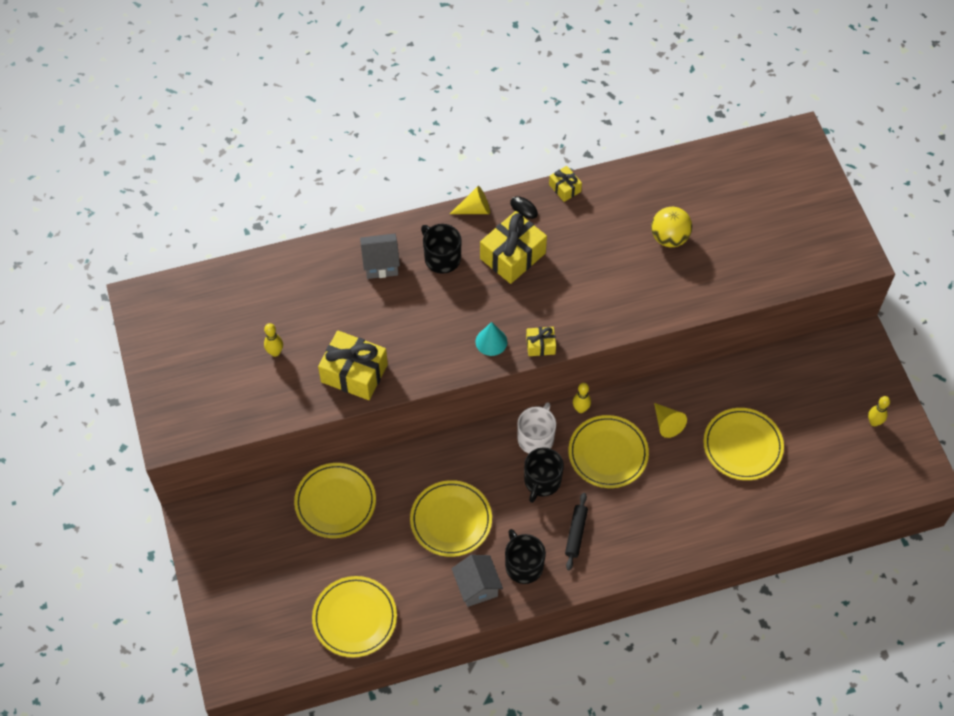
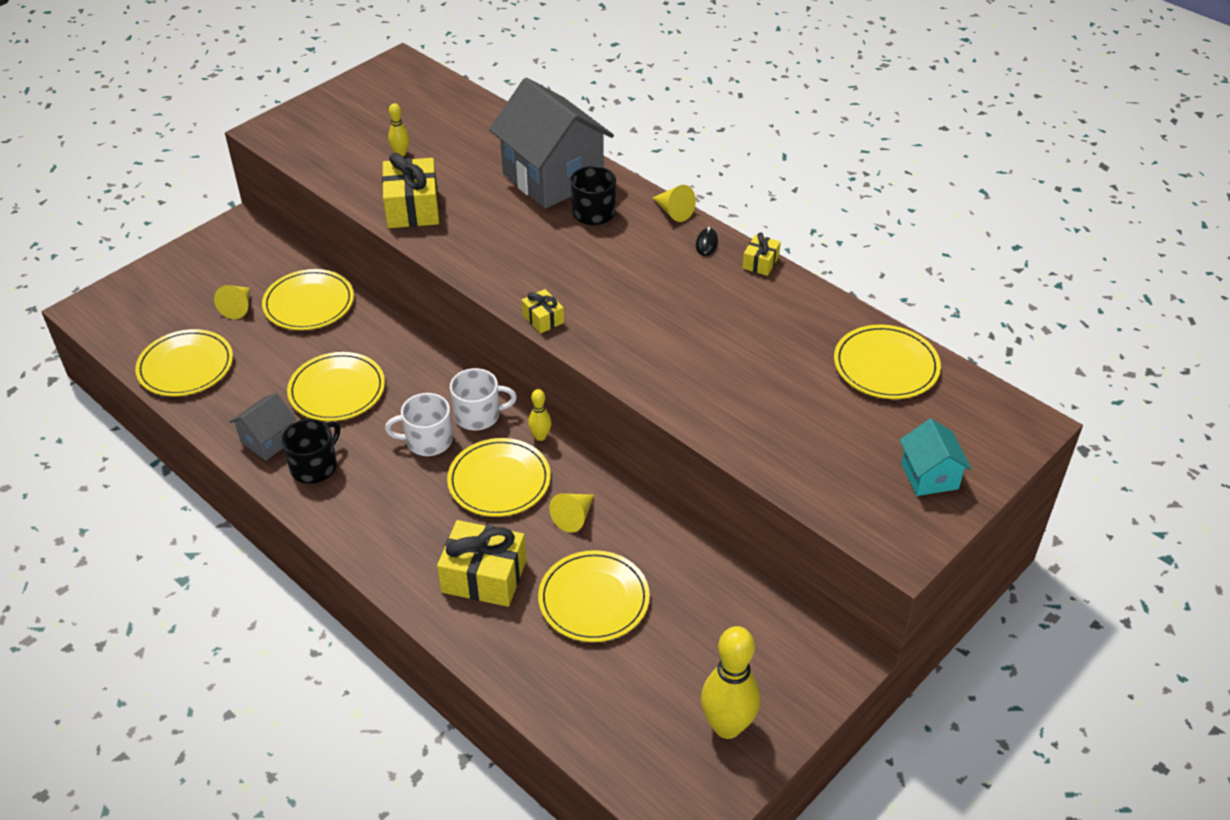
camera: 60 degrees right, 15 degrees down
grey house [360,234,400,279] -> grey house [489,78,614,209], size x2.05
turquoise cone [475,322,507,356] -> none
yellow gift [480,211,547,284] -> yellow gift moved to [437,520,526,607]
black mug [524,447,564,503] -> white mug [385,393,452,456]
black rolling pin [565,493,588,570] -> none
yellow ball [651,207,692,247] -> none
yellow bowling pin [868,396,890,426] -> yellow bowling pin [701,626,760,739], size x2.08
none -> yellow cone [214,285,250,319]
none -> yellow plate [834,325,941,399]
none -> turquoise house [900,419,972,496]

